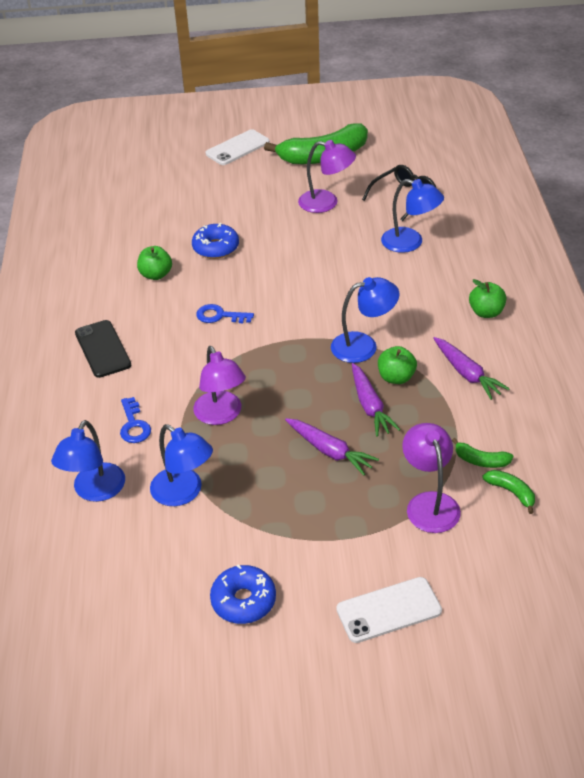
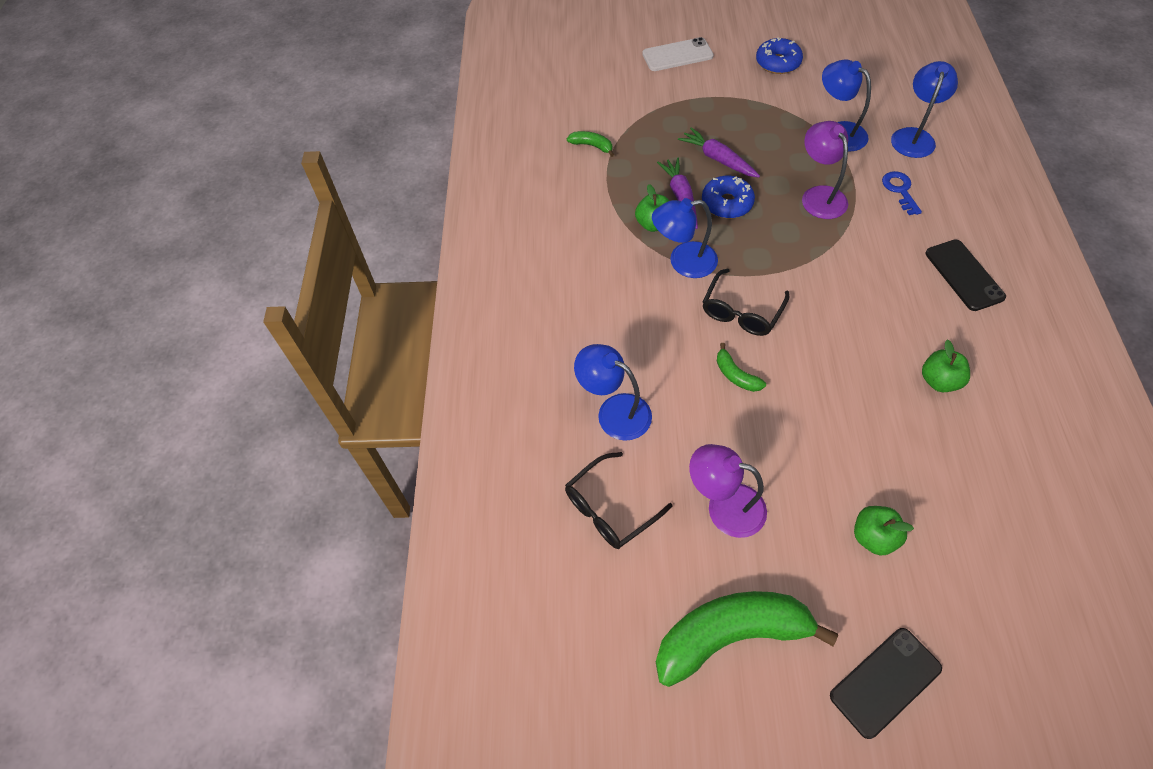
camera: 175 degrees left, 15 degrees up
blue donut [192,223,239,259] -> blue donut moved to [702,175,755,219]
blue key [196,304,254,323] -> none
white phone [206,129,270,165] -> black phone [830,628,942,739]
purple lamp [402,423,461,533] -> none
purple carrot [433,337,510,400] -> none
green apple [469,279,506,318] -> green apple moved to [854,506,914,556]
green banana [482,470,535,514] -> green banana moved to [717,343,766,392]
none -> black glasses [703,268,789,336]

